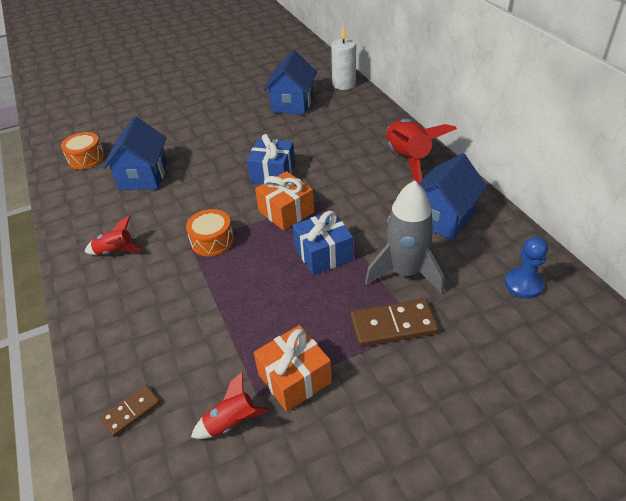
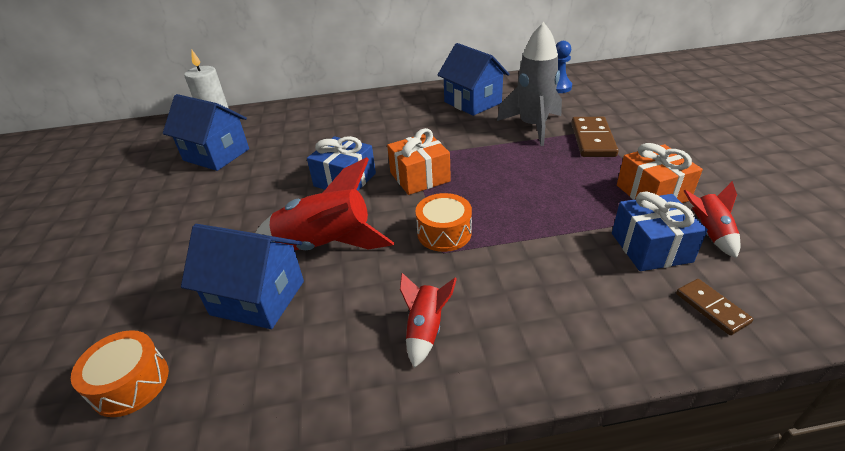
camera: 75 degrees left, 5 degrees down
blue gift [293,211,353,275] -> blue gift moved to [612,191,708,271]
red rocket [386,119,457,183] -> red rocket moved to [255,157,394,250]

